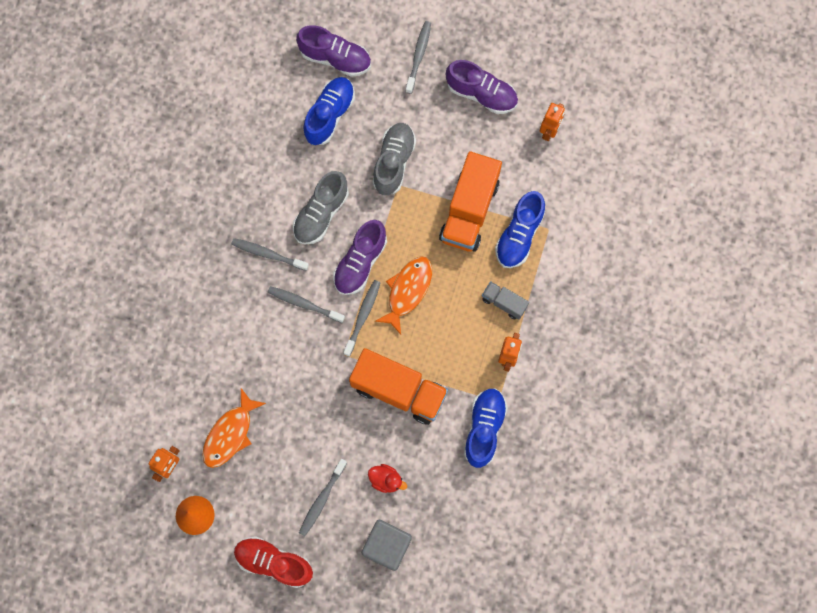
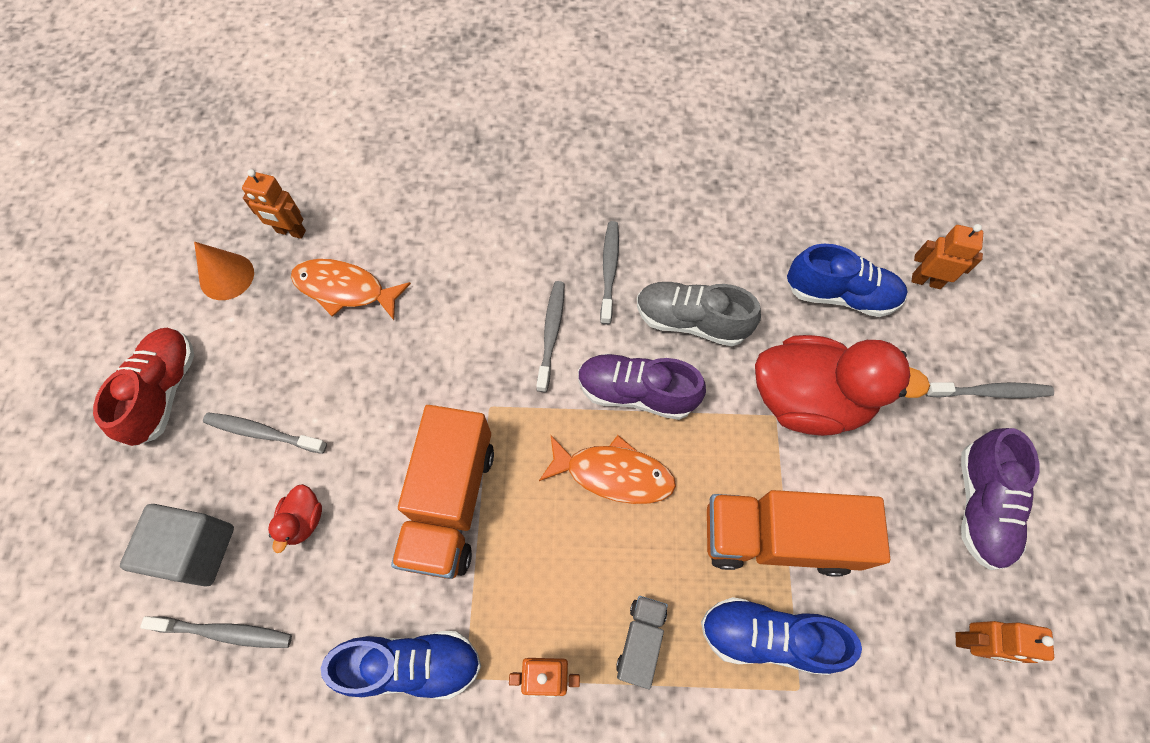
camera: 75 degrees right, 10 degrees down
purple shoe [296,25,371,77] -> orange robot [911,224,983,289]
grey toothbrush [343,280,381,357] -> grey toothbrush moved to [140,616,292,648]
grey shoe [372,123,416,195] -> red duck [755,335,930,436]

